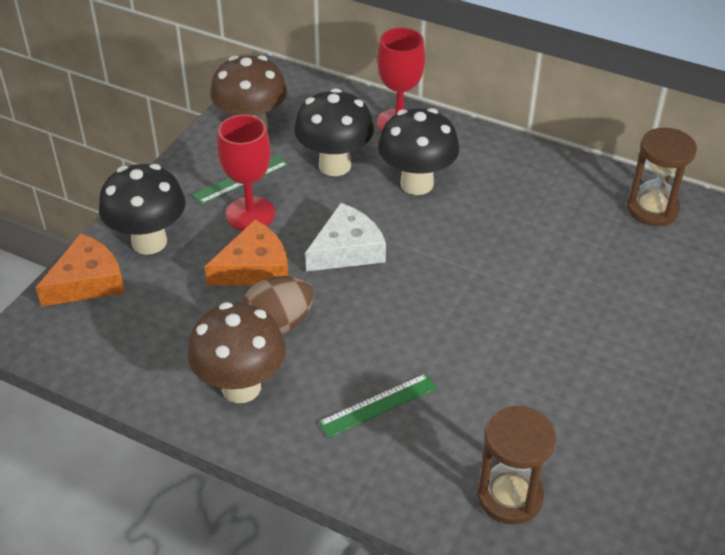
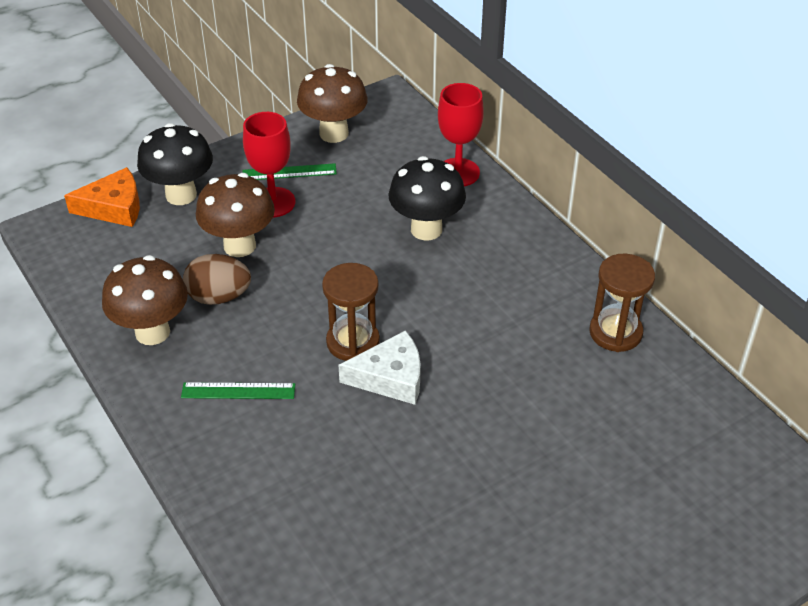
camera: 30 degrees right, 0 degrees up
orange cheese [205,220,288,285] -> brown mushroom [196,173,275,257]
black mushroom [294,88,374,176] -> none
white cheese [305,203,386,271] -> white cheese moved to [339,330,421,405]
brown hourglass [477,406,556,524] -> brown hourglass moved to [322,263,380,361]

